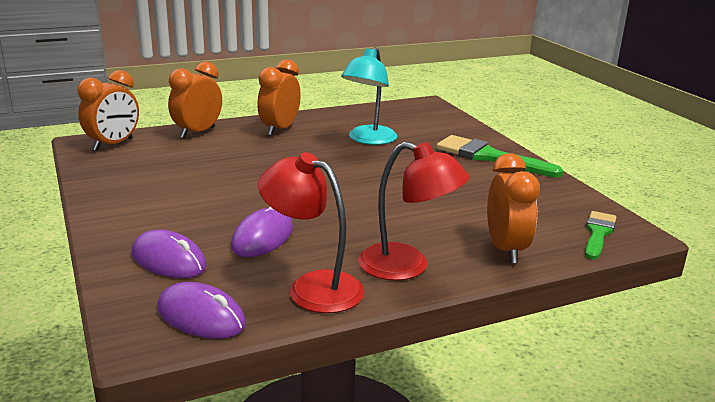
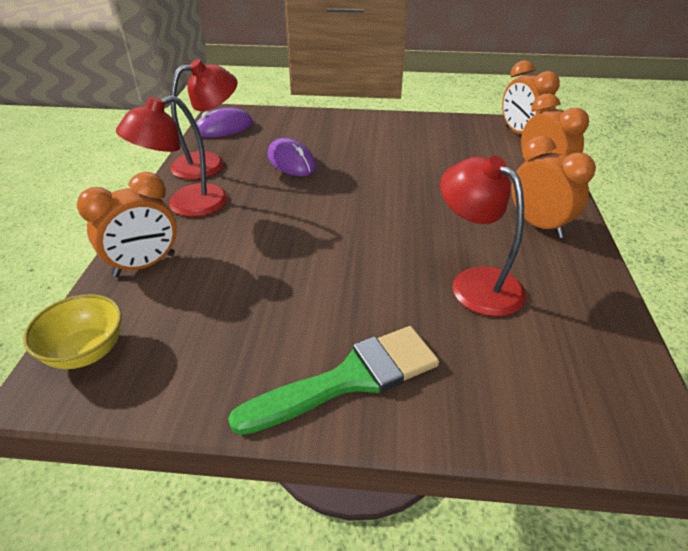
camera: 120 degrees right, 15 degrees up
purple mouse [132,230,207,278] -> none
turquoise lamp [341,47,397,145] -> red lamp [440,156,526,316]
orange clock [487,153,540,263] -> orange clock turned 60 degrees counterclockwise [77,172,177,277]
green brush [585,211,617,260] -> yellow bowl [23,294,122,369]

